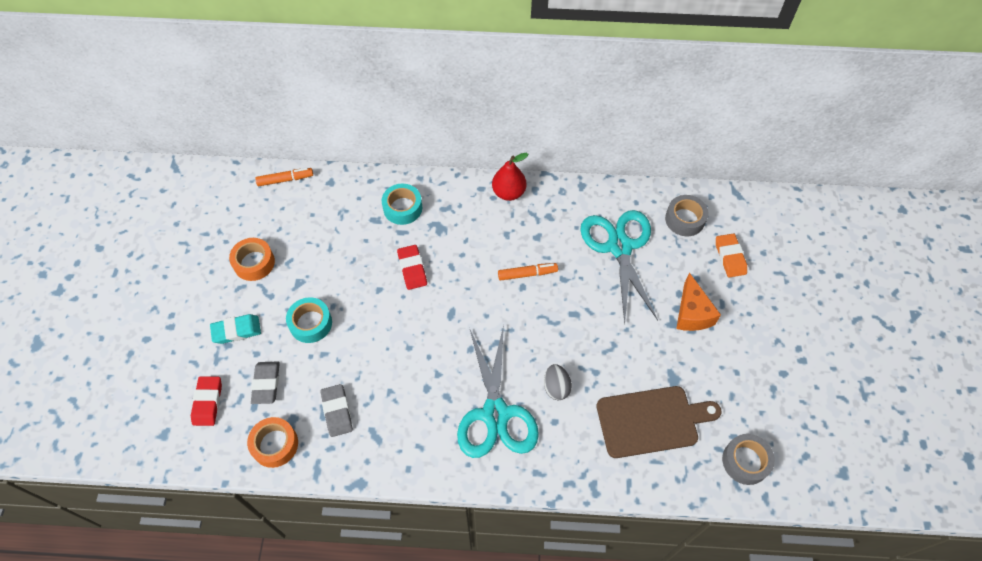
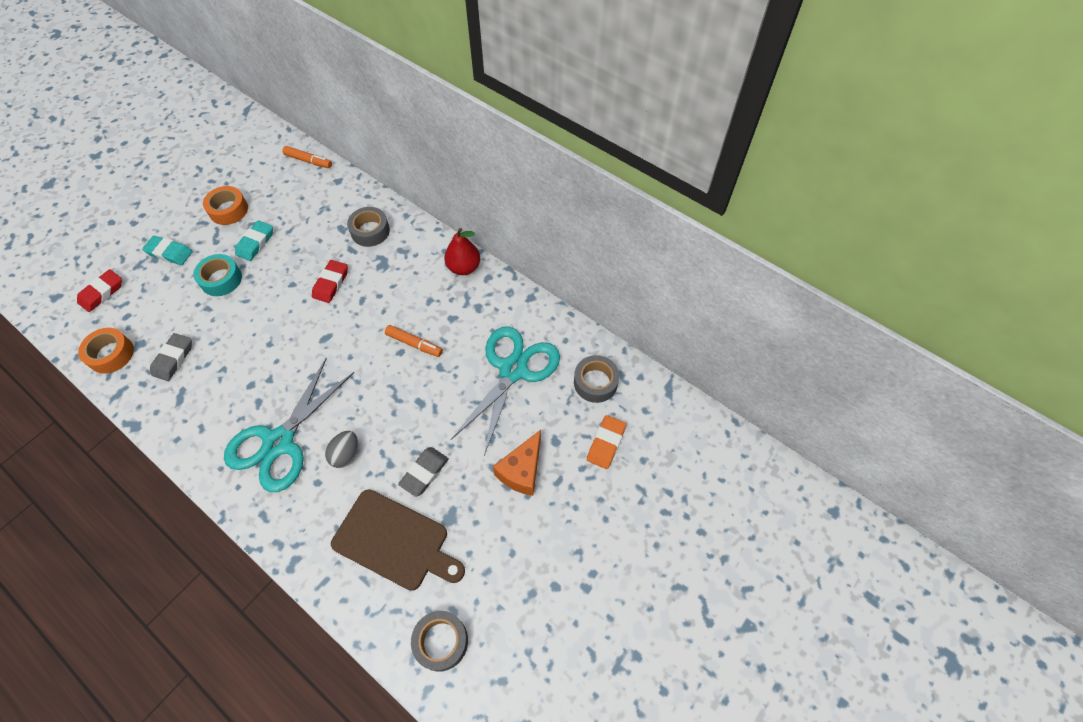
camera: 35 degrees right, 0 degrees up
grey eraser [251,362,280,404] -> grey eraser moved to [398,447,449,497]
turquoise tape [382,184,422,225] -> grey tape [347,207,390,247]
none -> turquoise eraser [235,220,273,261]

